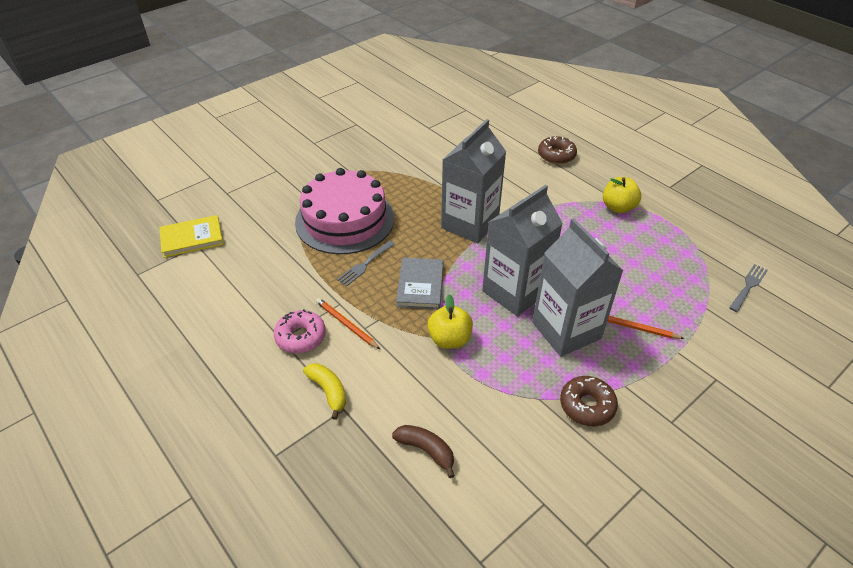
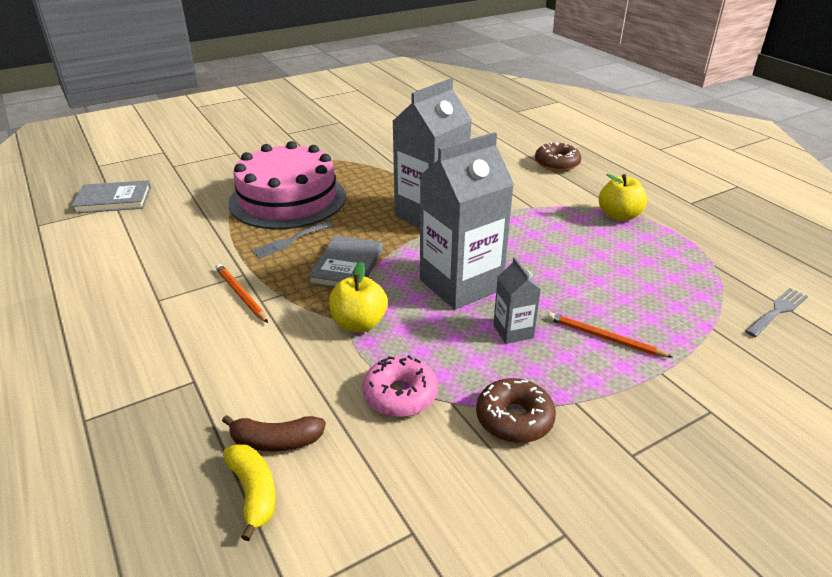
camera: 10 degrees right, 10 degrees down
yellow book [159,215,223,258] -> grey book [71,180,151,214]
pink donut [274,309,326,353] -> pink donut moved to [362,355,438,417]
yellow banana [303,363,346,420] -> yellow banana moved to [223,444,276,541]
brown banana [392,425,455,478] -> brown banana turned 135 degrees clockwise [222,415,326,451]
grey carton [532,218,624,357] -> grey carton [493,257,541,344], size x0.47

